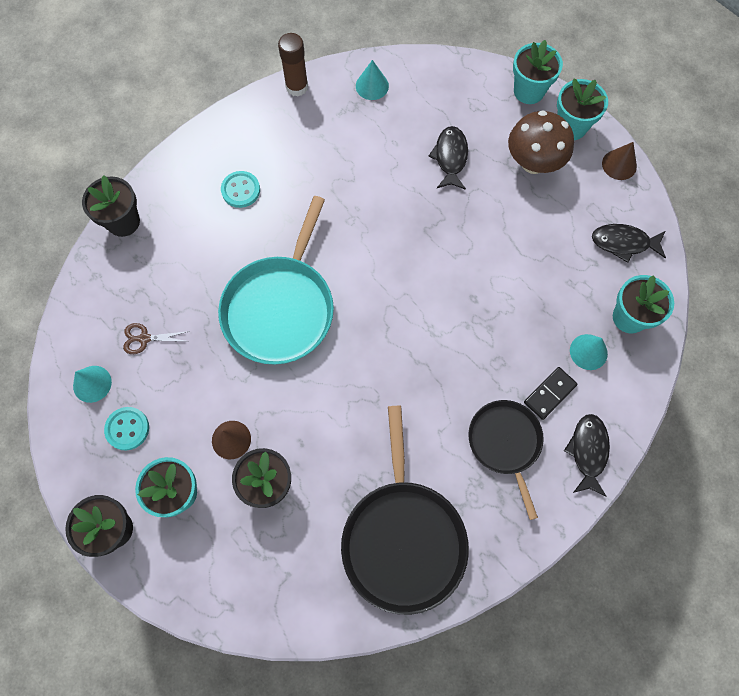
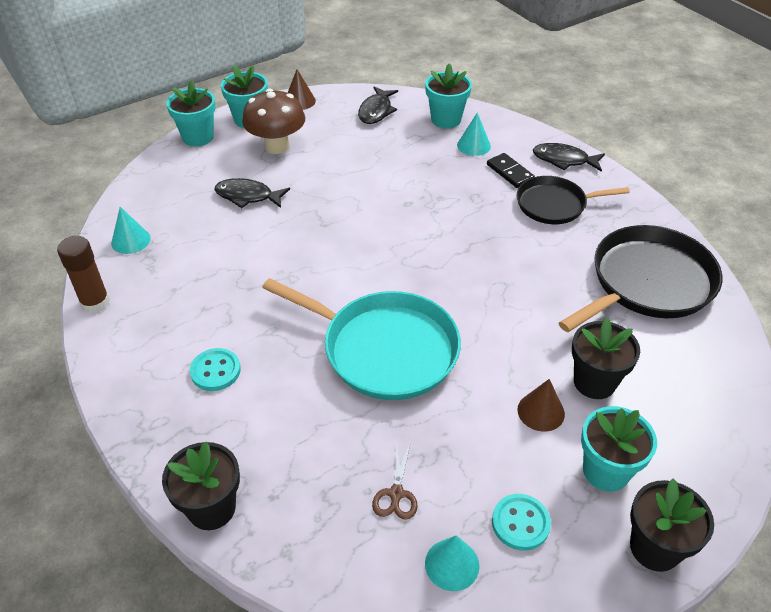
camera: 80 degrees left, 25 degrees down
black pan [341,406,469,615] -> black pan turned 45 degrees counterclockwise [559,225,722,332]

